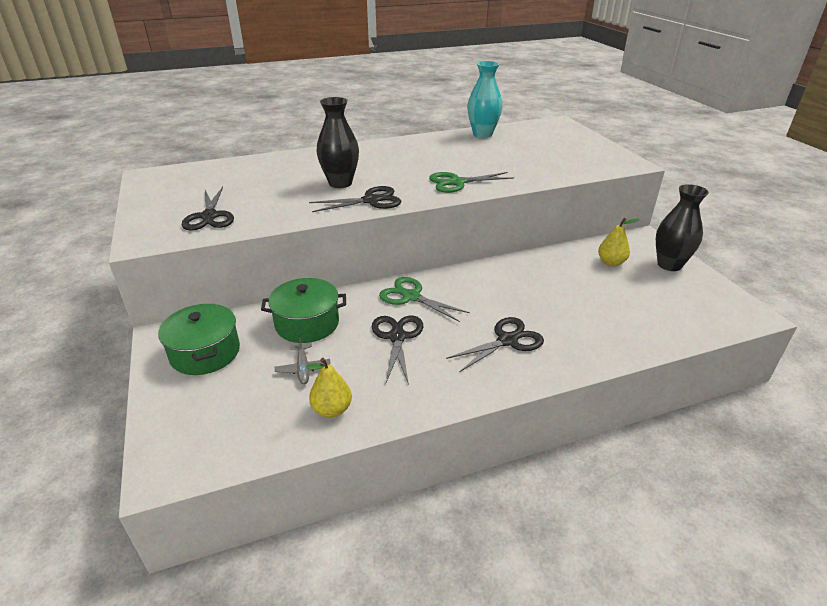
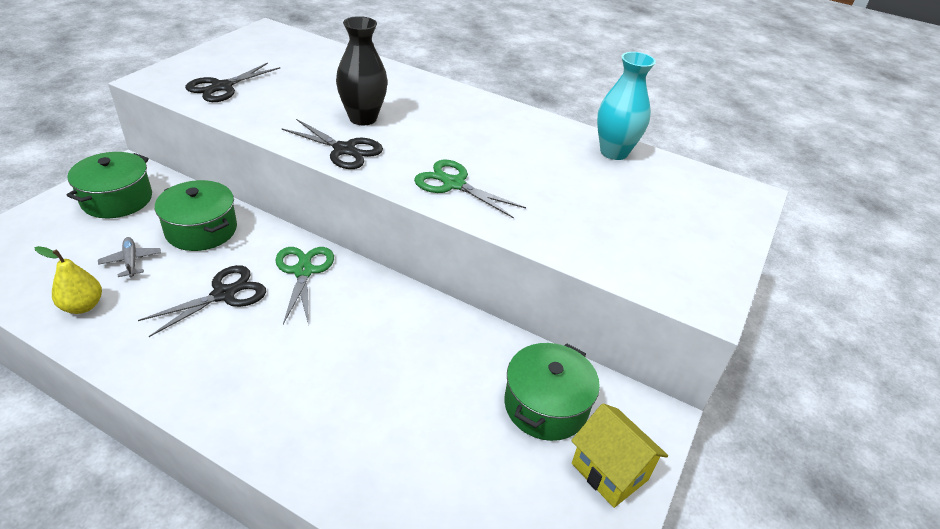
camera: 45 degrees right, 5 degrees up
grey plane [275,335,331,384] -> grey plane turned 120 degrees clockwise [98,237,161,277]
black scissors [446,317,544,372] -> none
yellow pear [598,217,640,266] -> green pot [504,343,600,441]
black vase [656,184,709,271] -> yellow house [571,403,668,508]

